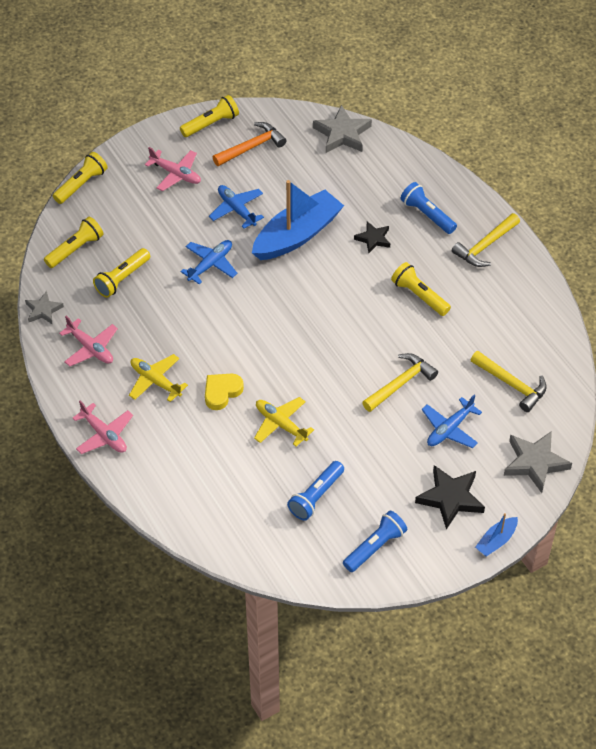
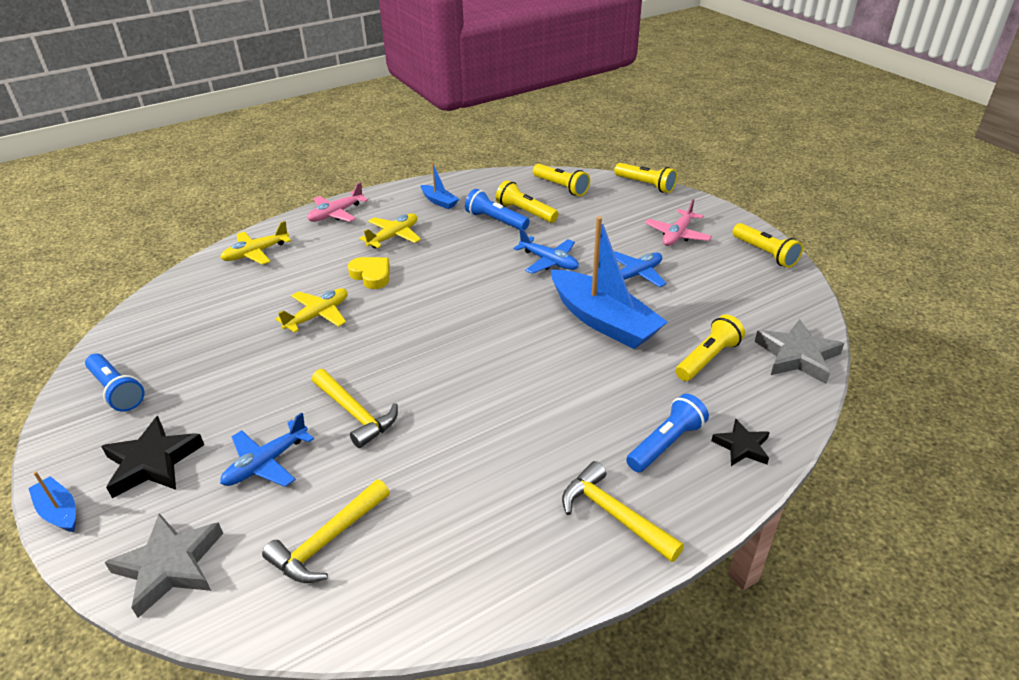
camera: 90 degrees right, 15 degrees down
grey star [25,291,64,324] -> none
pink plane [59,316,118,367] -> blue boat [421,163,459,209]
orange hammer [213,122,287,166] -> none
blue flashlight [287,461,344,521] -> blue flashlight moved to [465,189,530,230]
black star [354,221,390,254] -> black star moved to [711,419,770,466]
yellow flashlight [391,262,451,316] -> yellow flashlight moved to [676,314,745,381]
blue plane [422,395,482,448] -> blue plane turned 90 degrees counterclockwise [220,413,314,487]
none -> yellow plane [220,221,291,265]

